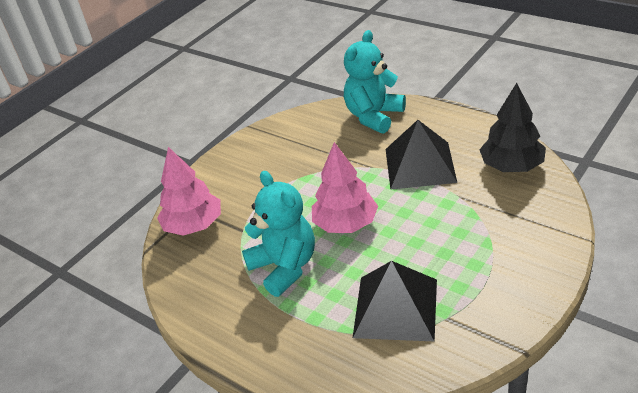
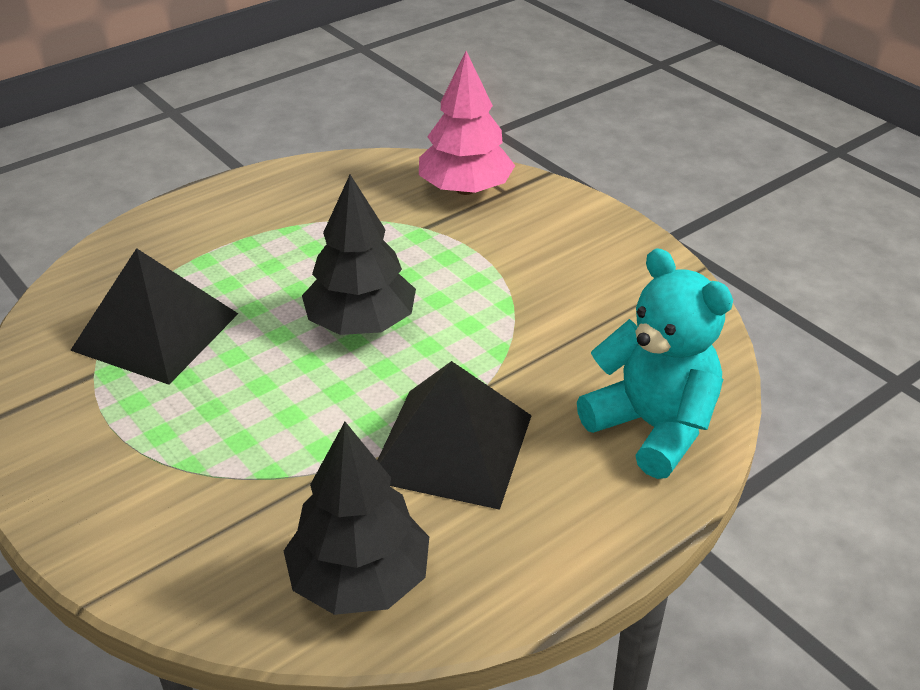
camera: 100 degrees right, 0 degrees up
turquoise teddy bear [242,171,315,297] -> none
pink tree [312,142,378,233] -> black tree [302,175,416,335]

